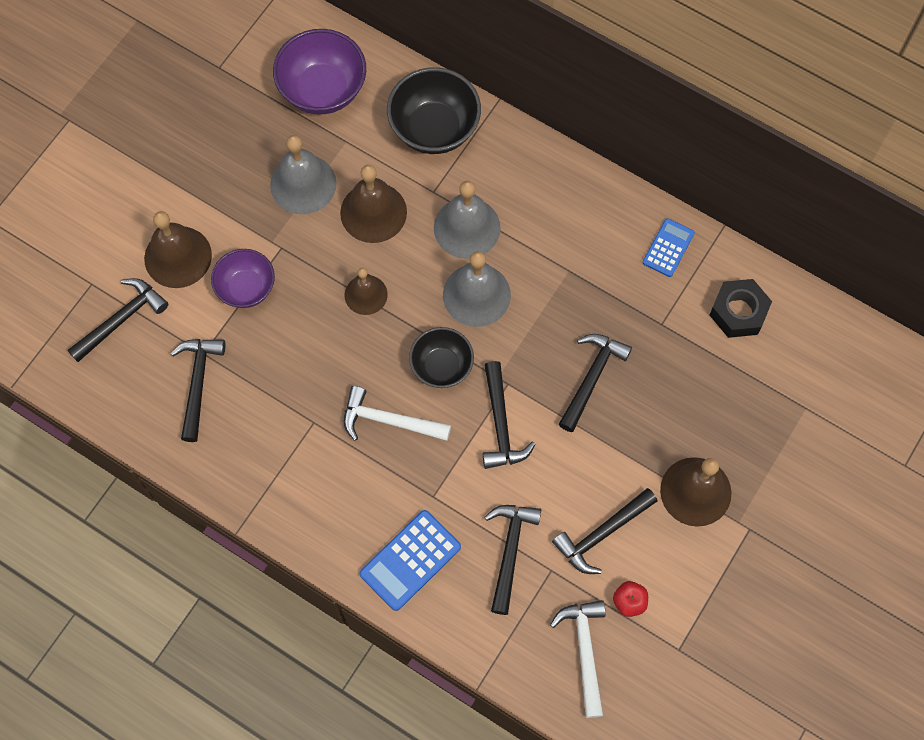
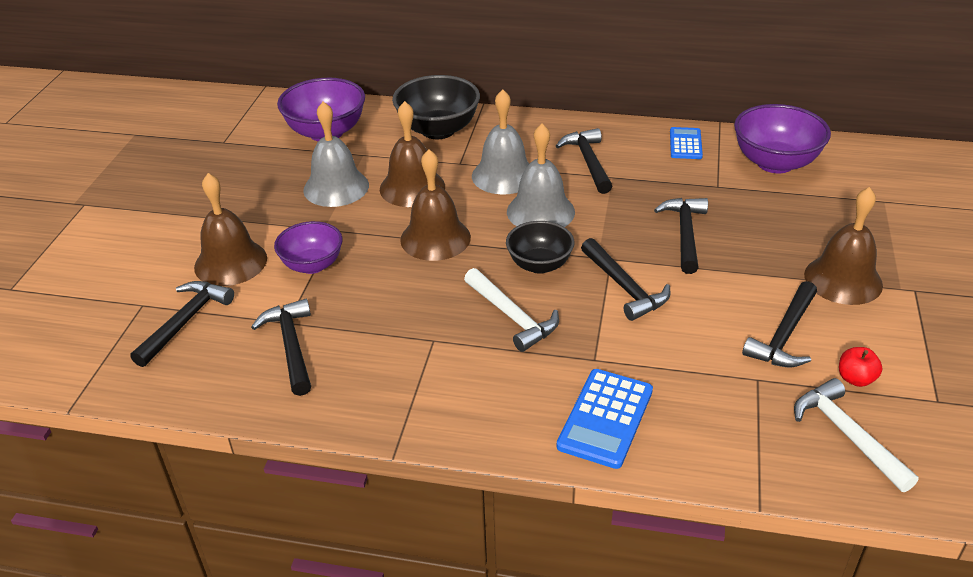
camera: 20 degrees left, 30 degrees down
white hammer [344,386,451,441] -> white hammer turned 120 degrees counterclockwise [464,268,559,352]
brown bell [345,268,388,315] -> brown bell [400,149,471,261], size x1.58
black hammer [484,505,541,615] -> black hammer moved to [556,128,612,194]
black nut [710,279,772,338] -> purple bowl [734,104,831,173]

